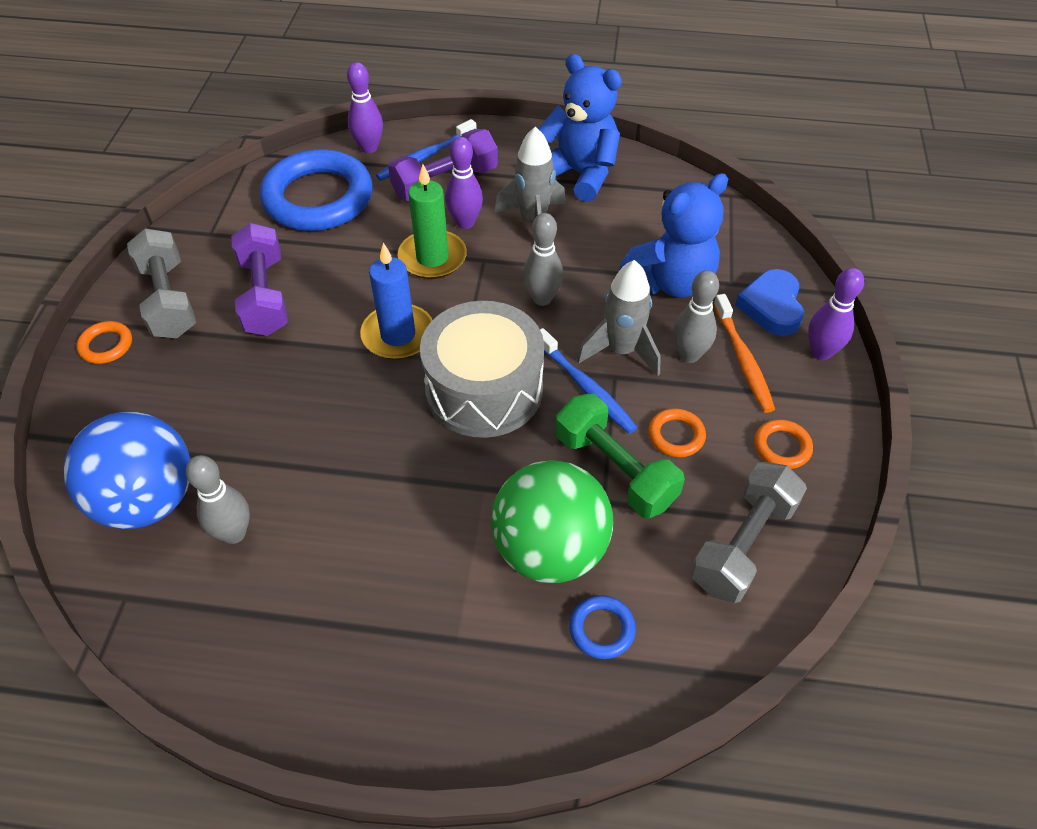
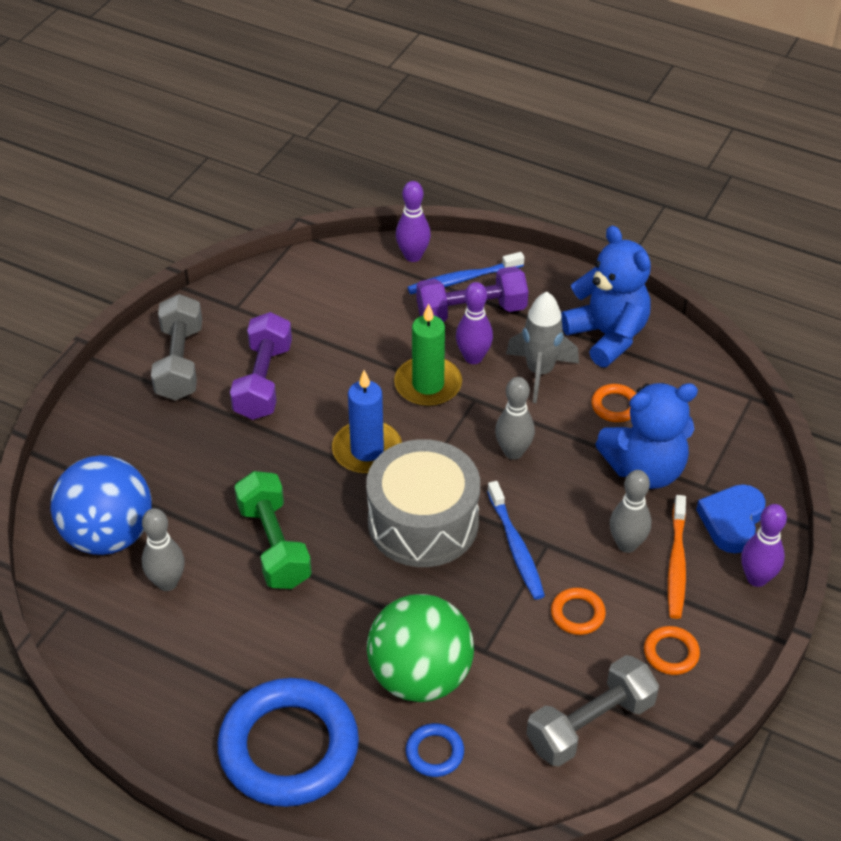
camera: 20 degrees right, 5 degrees down
orange ring [76,321,132,364] -> orange ring moved to [591,384,637,422]
blue ring [260,149,373,231] -> blue ring moved to [217,678,359,807]
green dumbbell [555,394,685,518] -> green dumbbell moved to [234,471,312,589]
grey rocket [577,260,661,377] -> none

